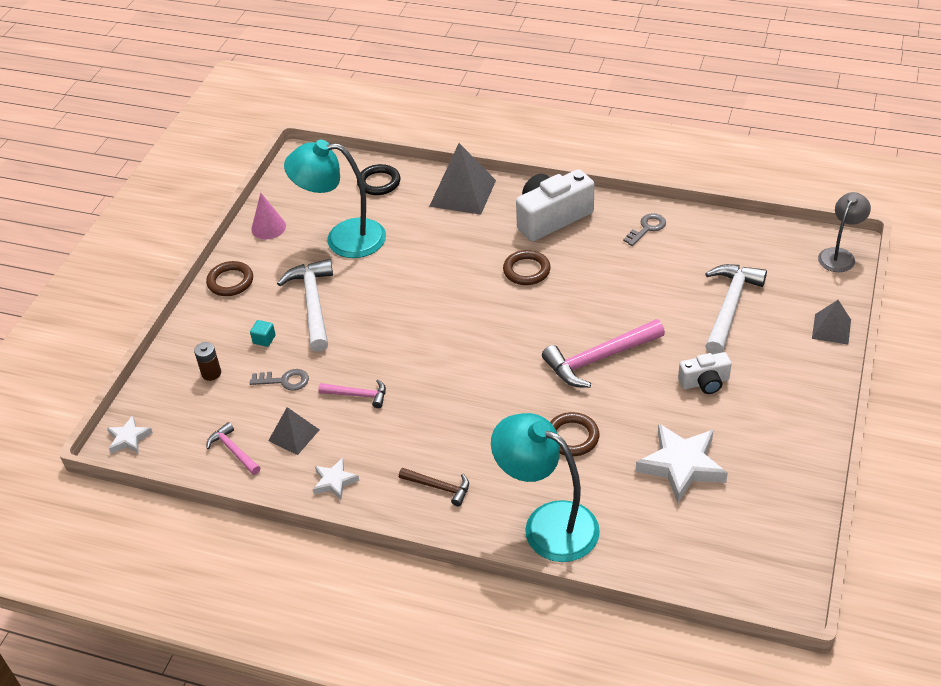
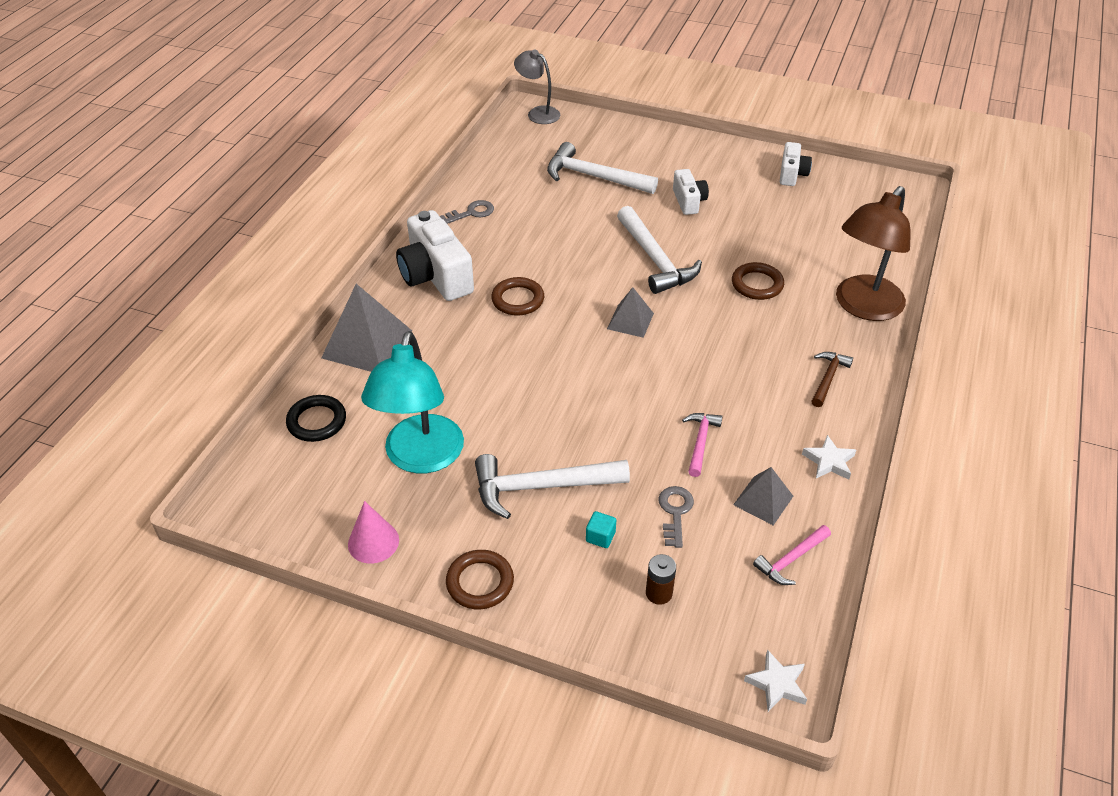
camera: 90 degrees left, 0 degrees up
turquoise lamp [491,413,600,562] -> brown lamp [836,186,911,321]
pink hammer [542,319,665,388] -> white hammer [617,206,702,294]
grey key [623,213,666,246] -> grey key turned 105 degrees clockwise [440,200,494,224]
white star [635,423,728,503] -> none
grey pyramid [812,300,851,345] -> grey pyramid moved to [607,287,654,338]
none -> white camera [780,142,812,186]

